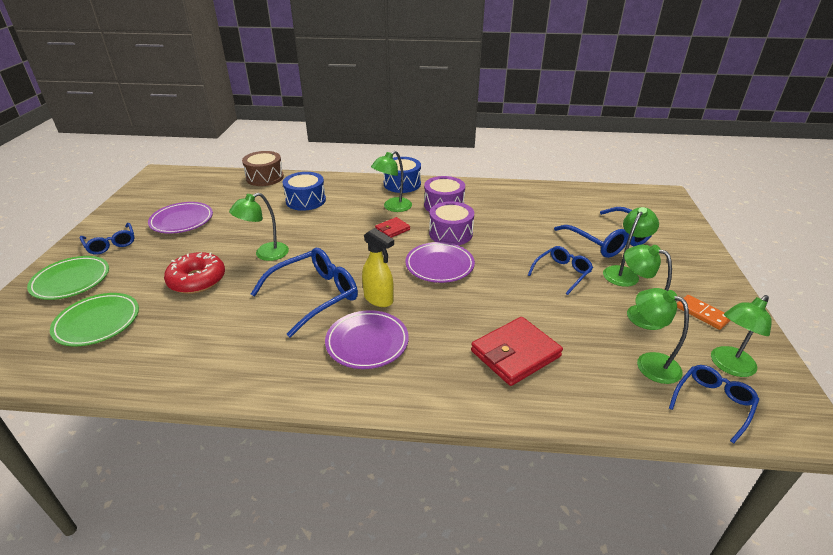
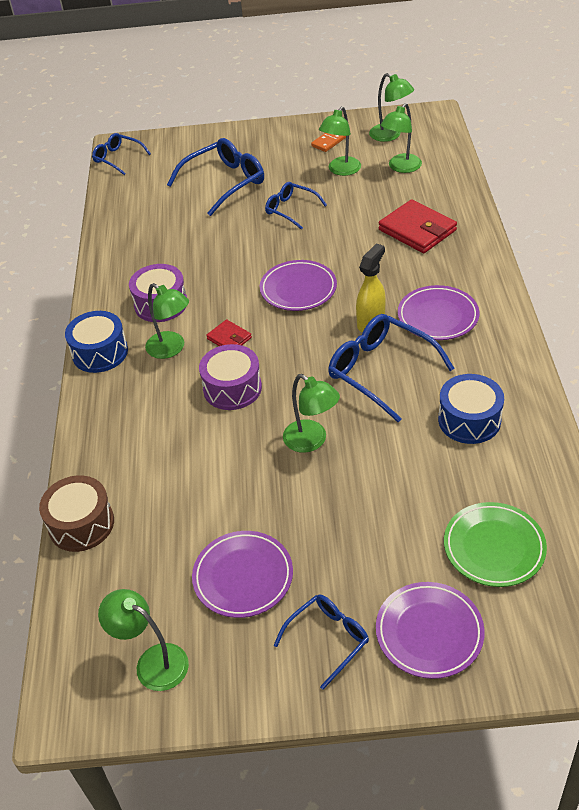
camera: 95 degrees left, 10 degrees up
green plate [27,256,109,300] -> purple plate [376,582,485,679]
red donut [164,252,225,294] -> none
blue drum [283,172,326,211] -> blue drum moved to [438,374,504,444]
purple drum [429,201,474,245] -> purple drum moved to [199,344,262,410]
green lamp [603,207,659,287] -> green lamp moved to [98,589,189,691]
blue glasses [669,365,759,443] -> blue glasses moved to [92,133,151,175]

